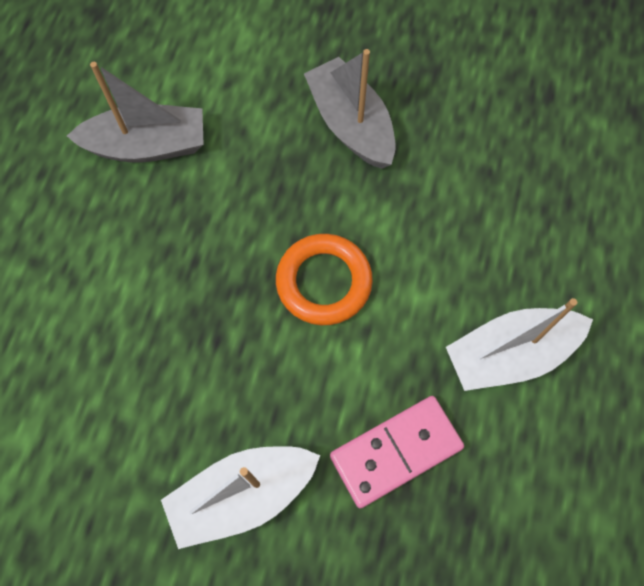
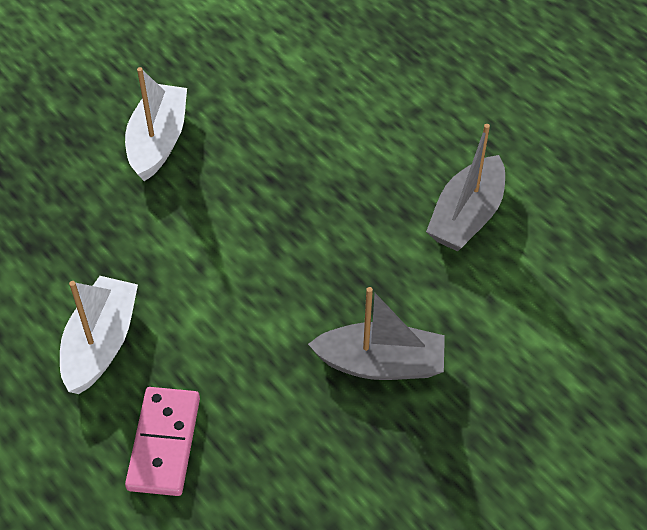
camera: 125 degrees right, 15 degrees down
orange ring [276,234,373,325] -> none
pink domino [330,396,464,508] -> pink domino moved to [125,387,200,496]

